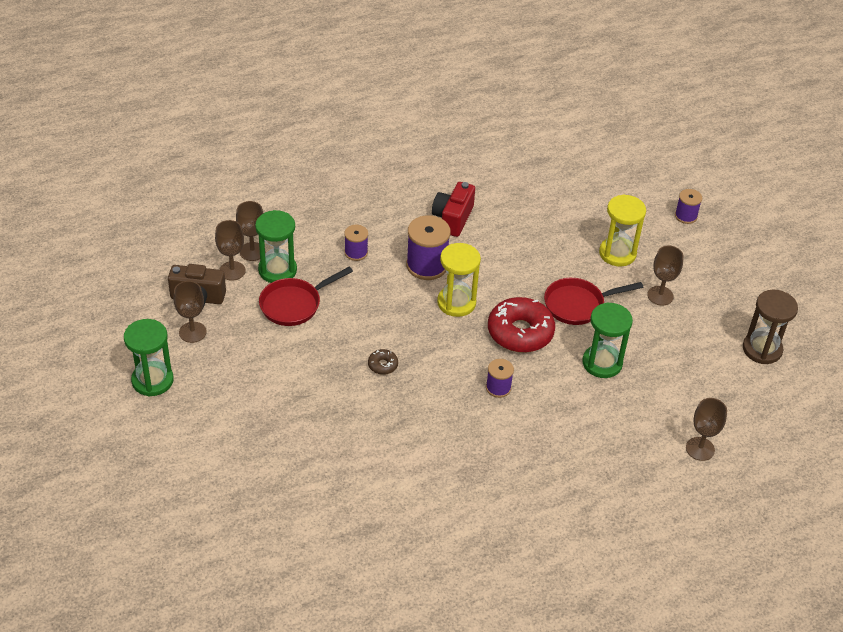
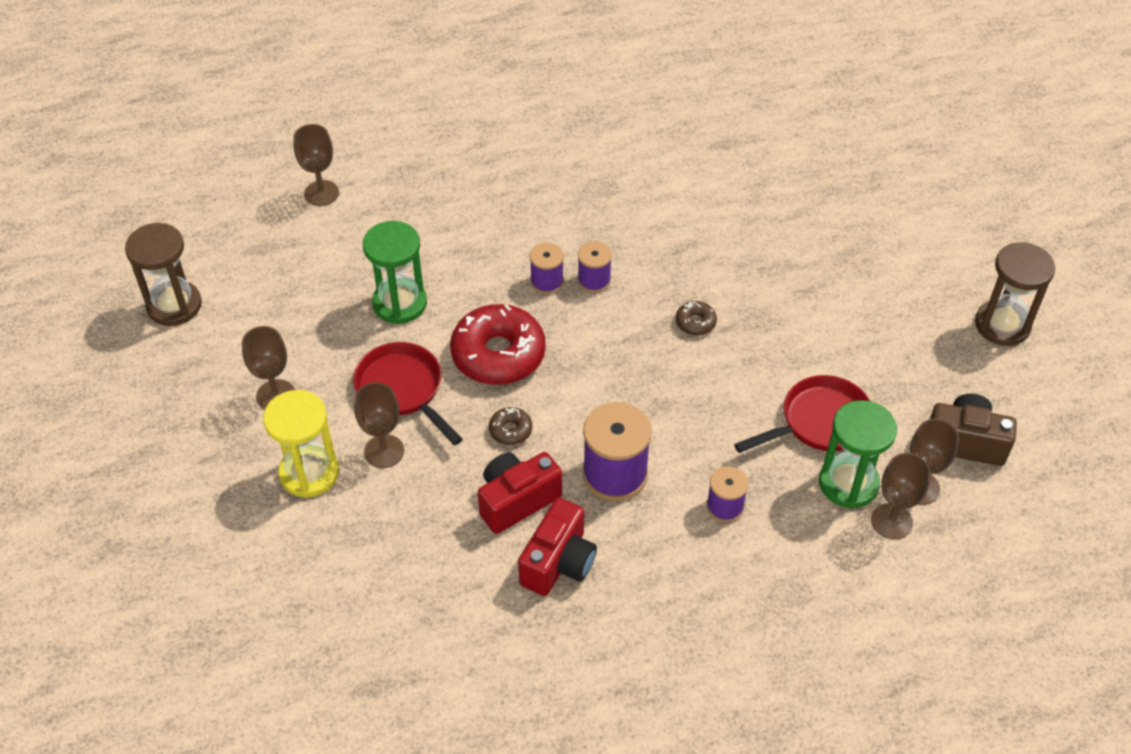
camera: 170 degrees left, 5 degrees up
green hourglass [124,319,174,396] -> brown hourglass [975,242,1055,346]
brown goblet [174,281,206,343] -> brown goblet moved to [354,382,404,468]
yellow hourglass [437,243,481,317] -> none
red pan [544,278,643,325] -> red pan turned 120 degrees counterclockwise [353,342,463,445]
purple spool [675,189,702,224] -> purple spool moved to [577,241,612,293]
none -> red camera [478,452,562,534]
none -> brown donut [489,407,532,445]

